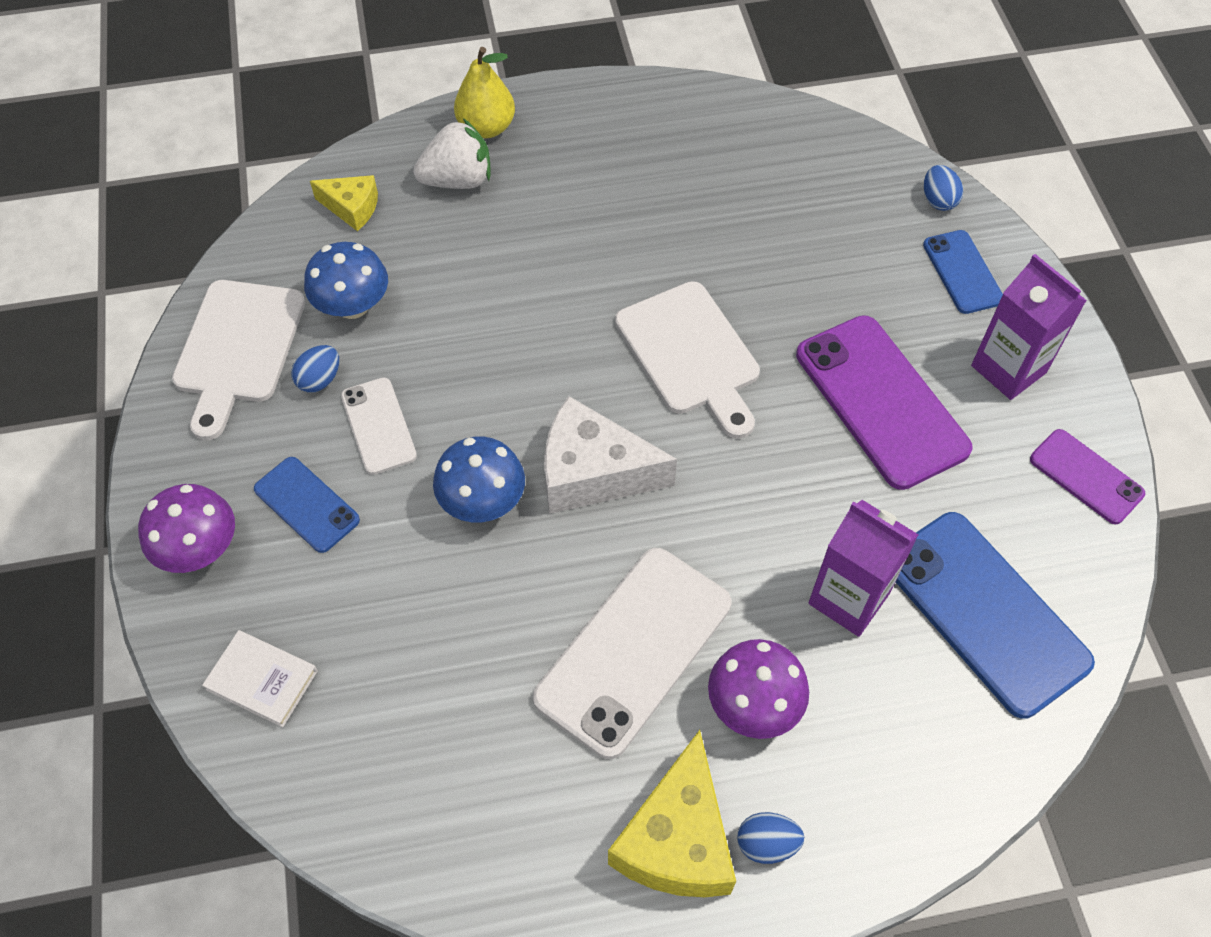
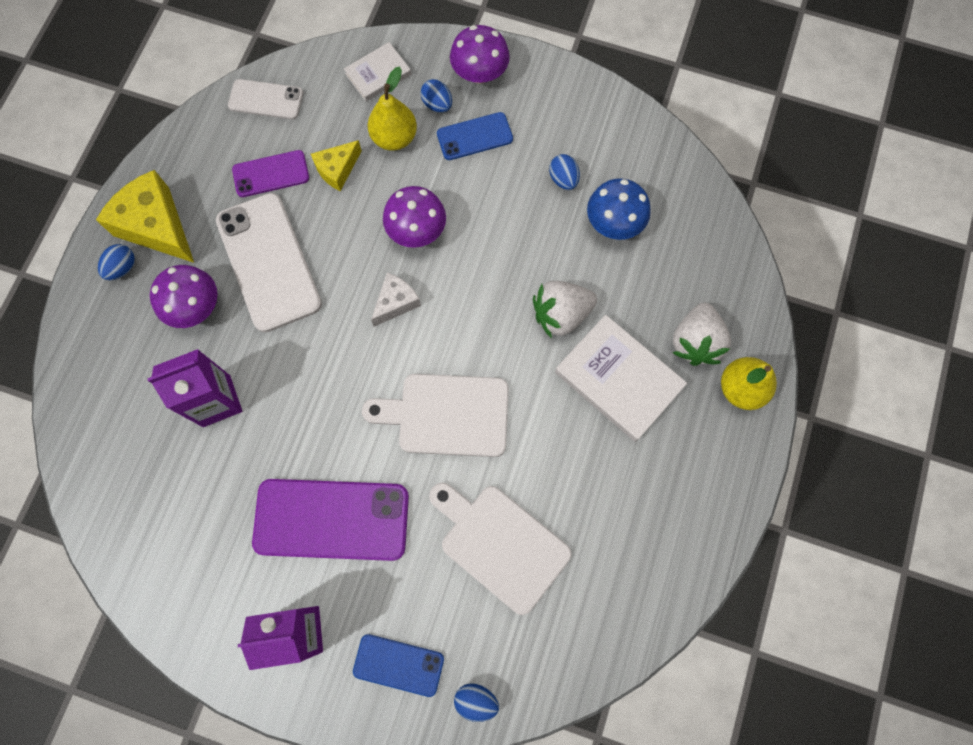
camera: 120 degrees right, 15 degrees up
white cutting board [172,280,305,440] -> white cutting board moved to [429,483,572,615]
yellow cheese [310,175,378,231] -> yellow cheese moved to [311,140,362,191]
white phone [341,377,417,475] -> white phone moved to [228,79,303,119]
blue mushroom [433,437,525,522] -> purple mushroom [383,186,446,248]
white cheese [544,396,677,514] -> white cheese [371,273,421,327], size x0.56
blue phone [896,512,1095,719] -> none
purple phone [1030,429,1145,524] -> purple phone moved to [232,150,309,197]
none -> yellow pear [368,67,417,151]
none -> blue egg [420,79,452,113]
none -> white strawberry [533,281,597,338]
none -> white book [555,315,687,442]

